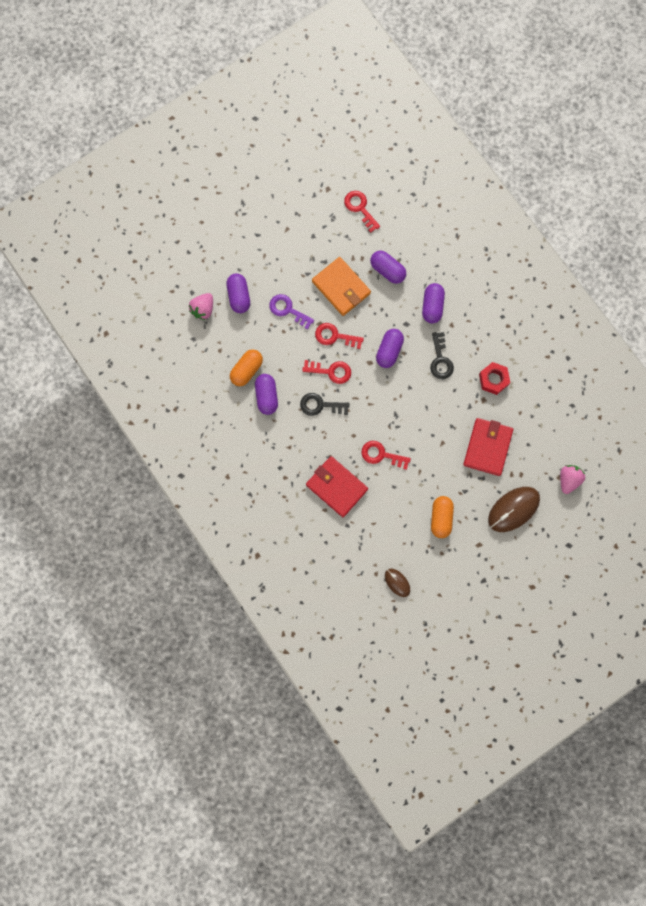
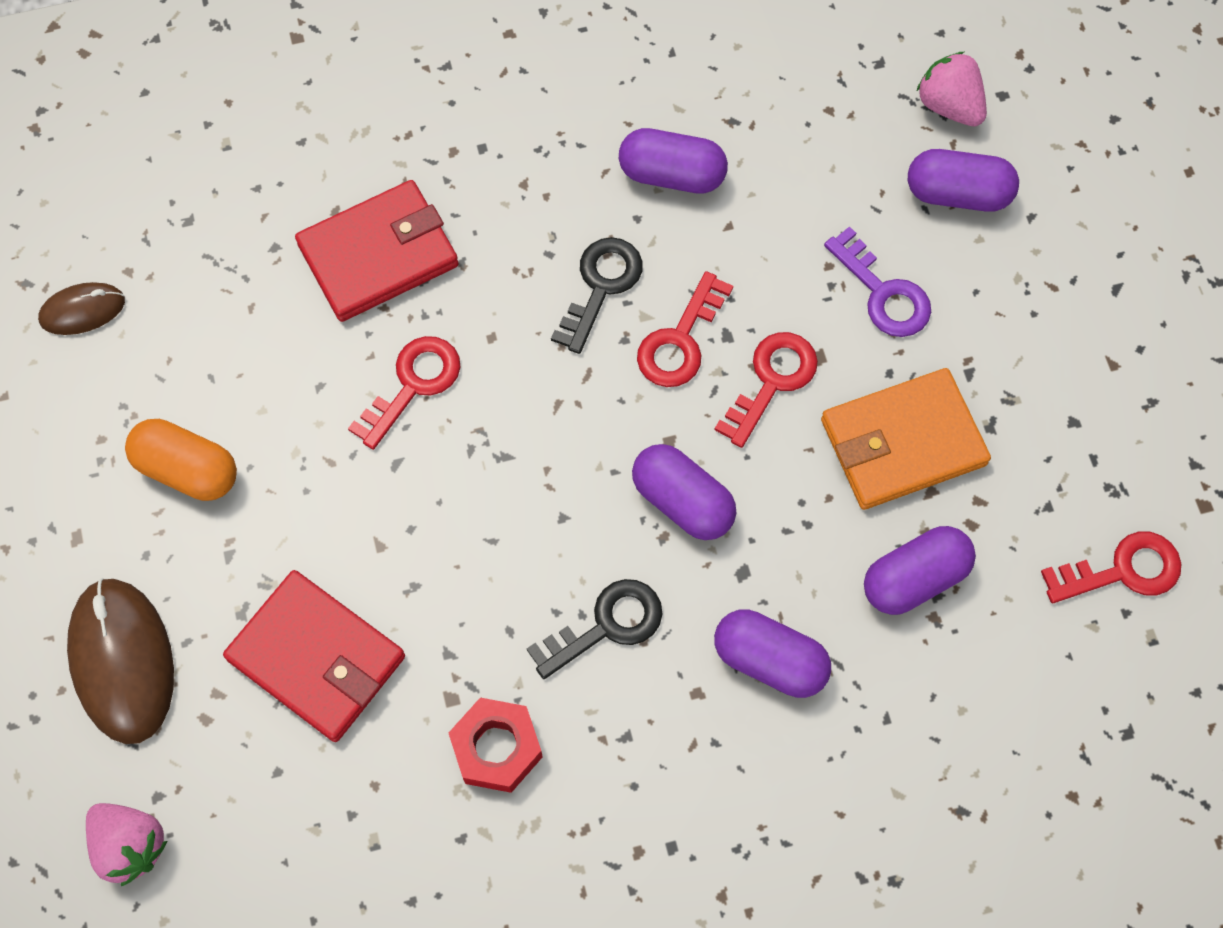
camera: 110 degrees right, 10 degrees down
orange capsule [230,349,263,386] -> none
purple key [269,294,314,330] -> purple key turned 90 degrees clockwise [824,226,931,337]
black key [430,332,454,379] -> black key turned 135 degrees clockwise [527,579,662,679]

